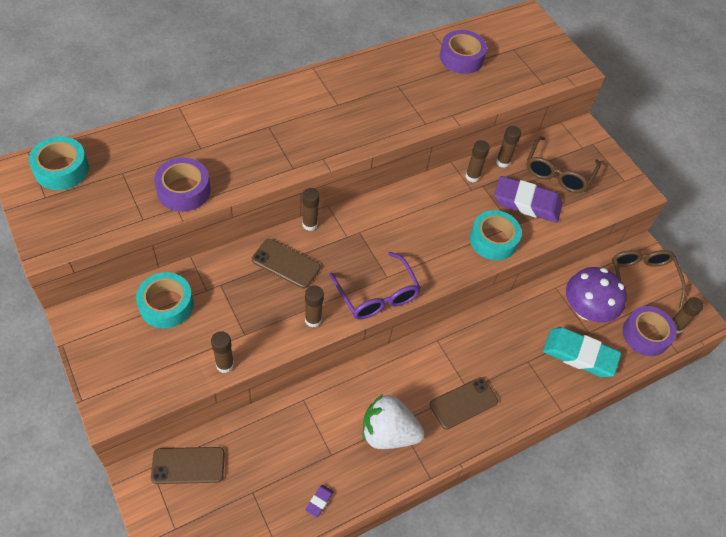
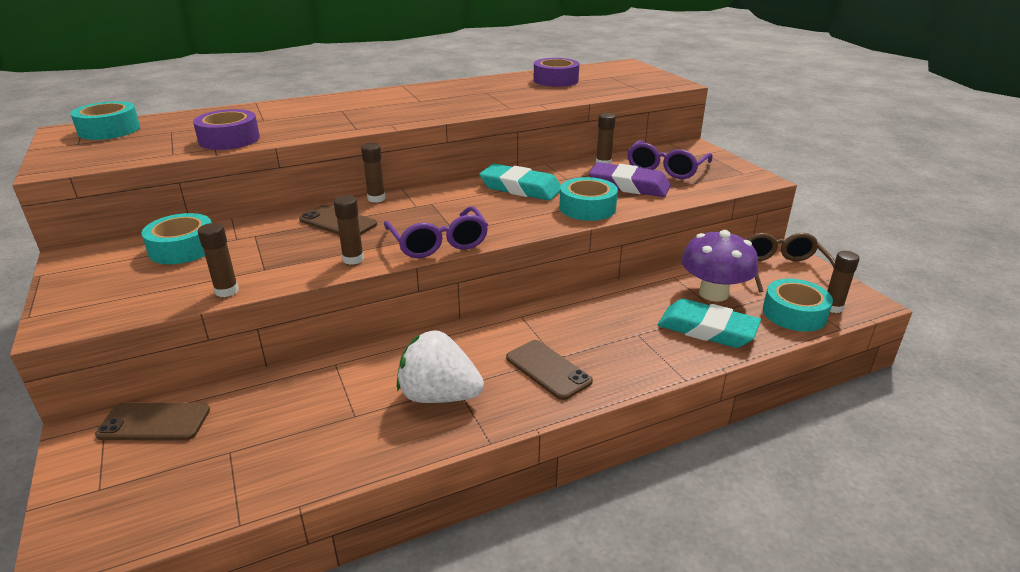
camera: 10 degrees right, 25 degrees down
purple eraser [305,485,334,518] -> none
brown phone [430,377,498,429] -> brown phone turned 75 degrees clockwise [506,340,593,400]
brown glue stick [465,140,490,182] -> none
brown glasses [526,136,601,193] -> purple glasses [627,140,713,179]
purple tape [622,306,677,356] -> turquoise tape [763,279,833,332]
none -> turquoise eraser [479,164,561,200]

